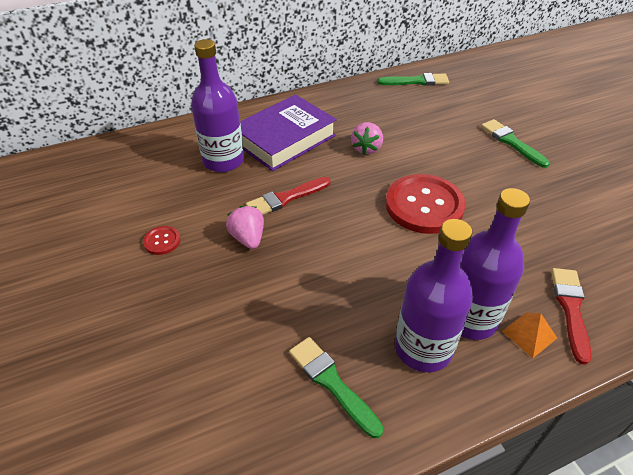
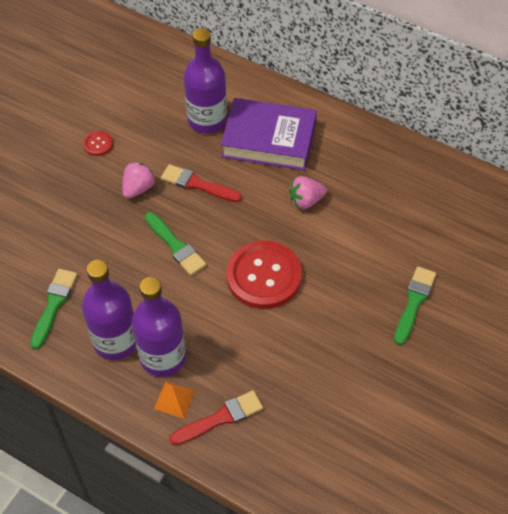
camera: 55 degrees right, 10 degrees up
green brush [377,73,449,86] -> green brush moved to [145,212,206,275]

